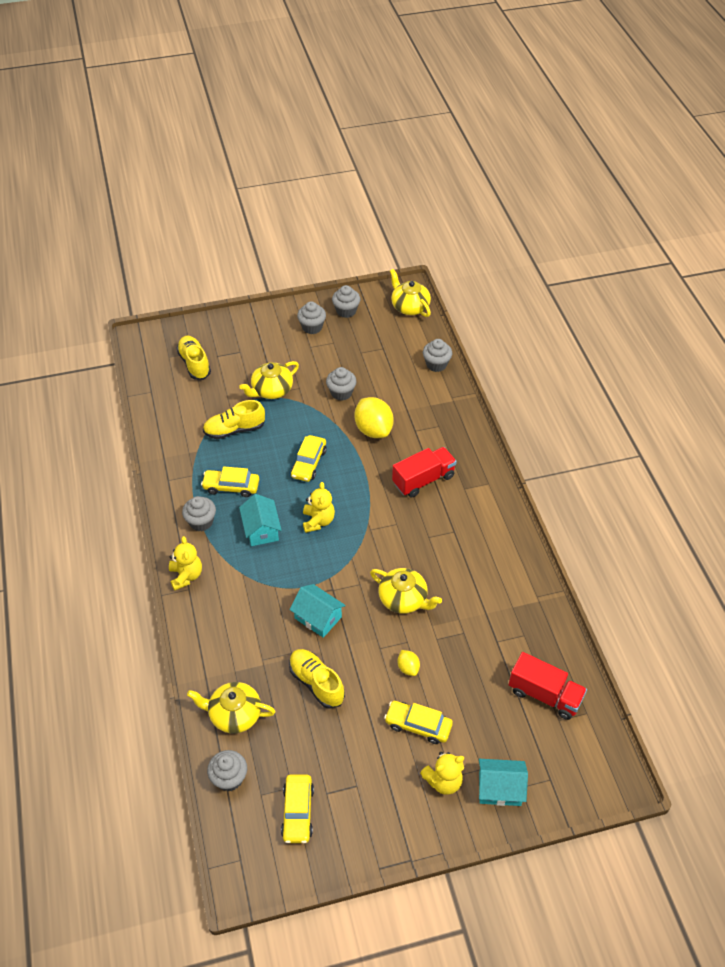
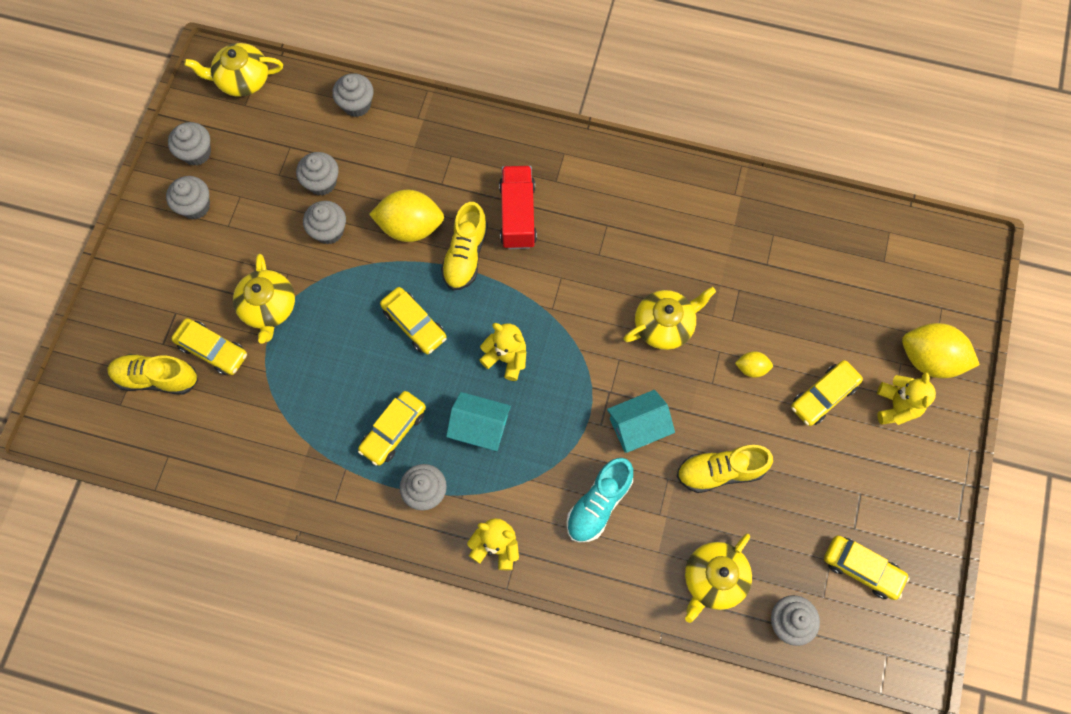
camera: 60 degrees left, 20 degrees up
yellow shoe [203,400,265,439] -> yellow shoe moved to [441,202,488,290]
turquoise house [479,759,528,806] -> yellow lemon [902,323,980,378]
red truck [508,652,587,720] -> none
none -> yellow car [171,318,247,375]
none -> grey cupcake [296,152,339,196]
none -> turquoise shoe [566,458,633,543]

